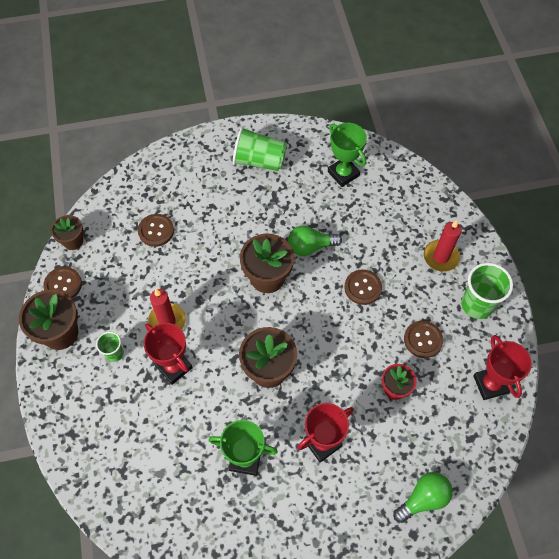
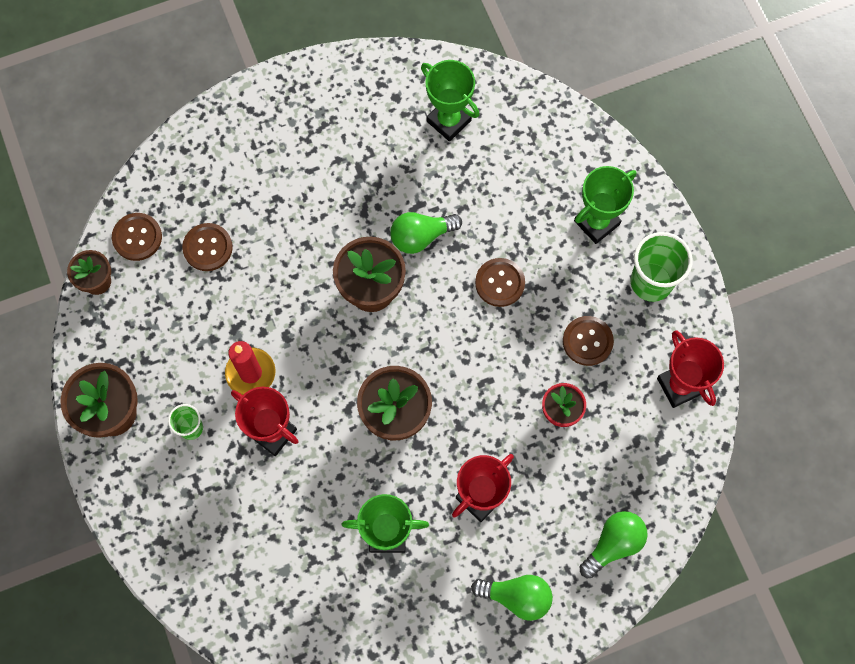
camera: 10 degrees left, 10 degrees up
brown button [43,267,82,299] -> brown button moved to [112,213,162,261]
green cup [233,127,287,171] -> none
red candle [424,220,462,272] -> green trophy [574,166,637,244]
none -> green light bulb [471,575,553,621]

